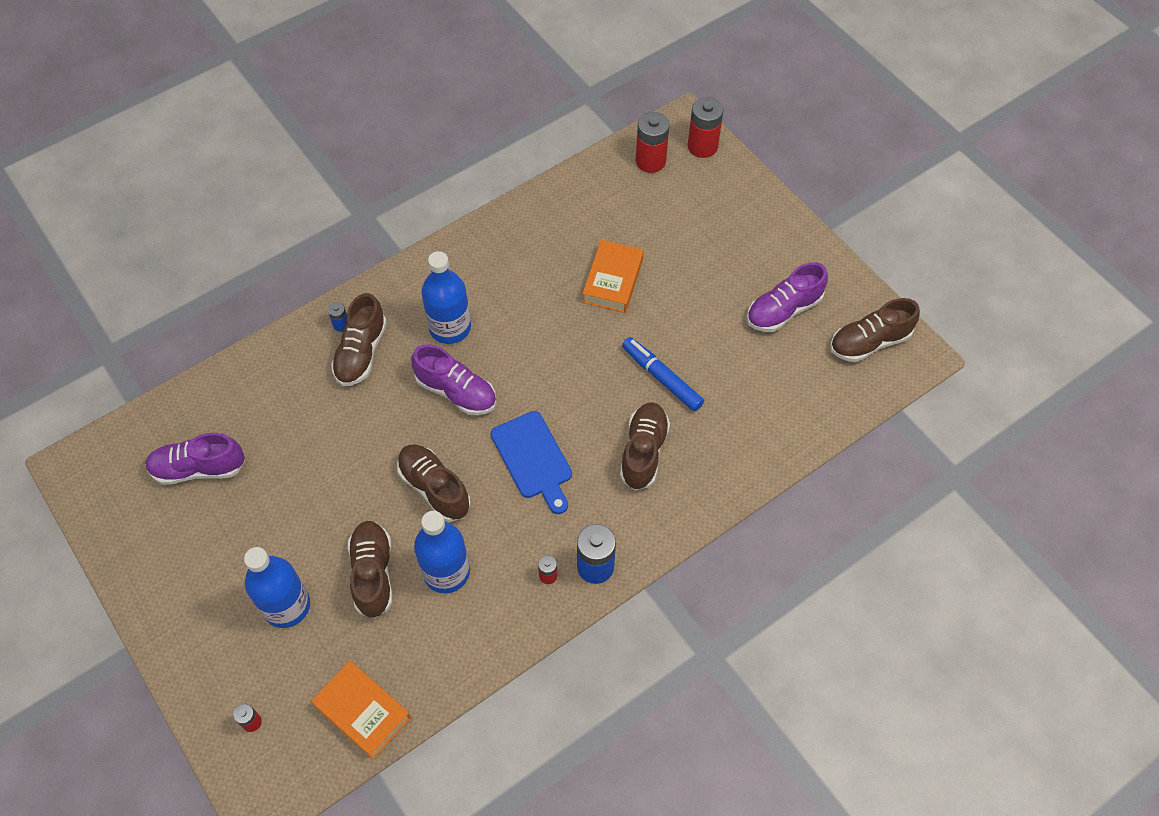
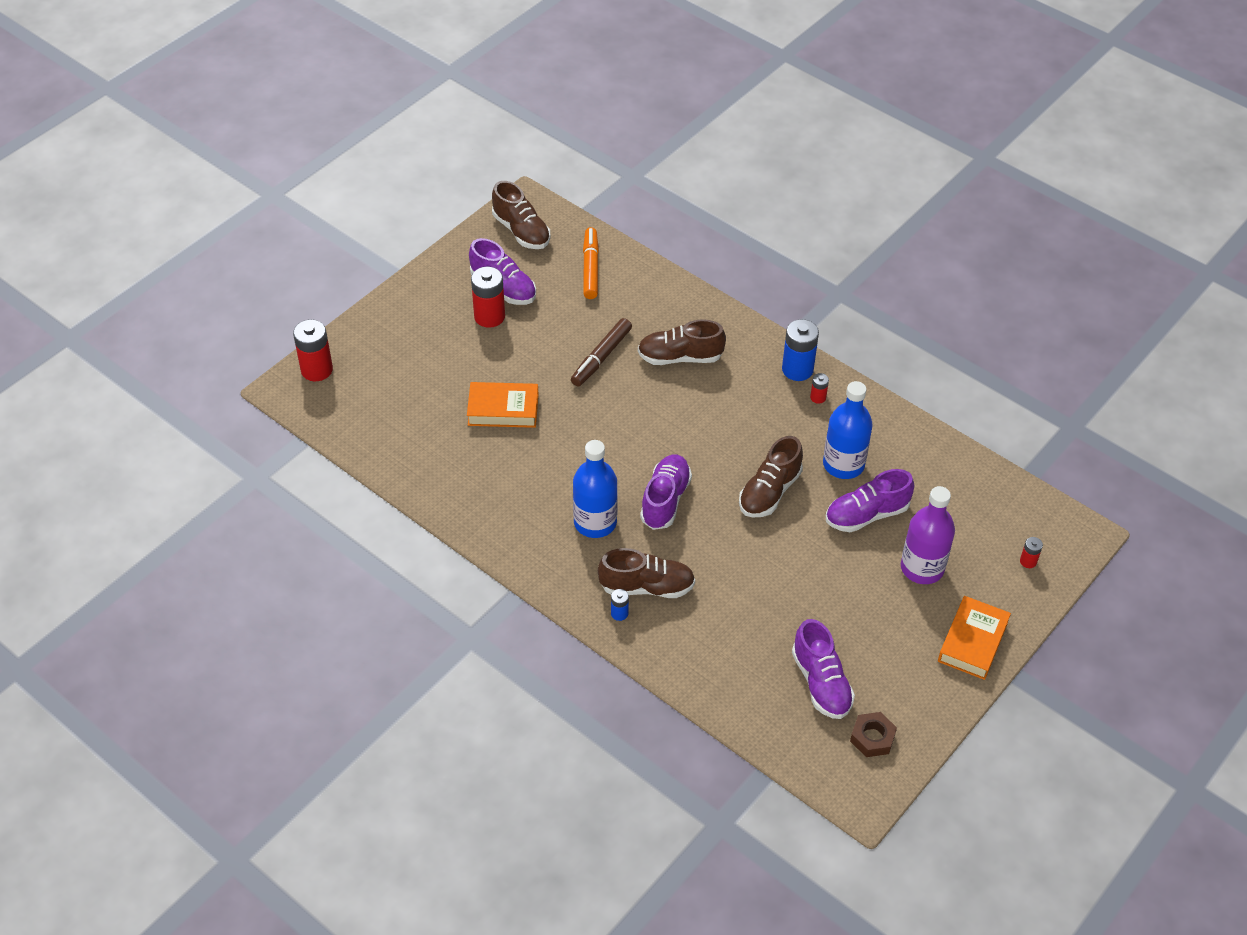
camera: 105 degrees left, 10 degrees down
blue bottle [244,547,310,628] -> purple bottle [901,486,955,584]
orange book [311,661,411,760] -> orange book moved to [938,596,1011,680]
brown shoe [348,521,392,618] -> purple shoe [826,469,914,532]
blue cutting board [491,411,572,514] -> none
blue marker [622,337,704,411] -> brown marker [571,318,632,386]
red battery [636,112,670,173] -> red battery moved to [471,267,505,328]
none -> orange marker [583,227,599,299]
none -> brown nut [850,712,897,757]

